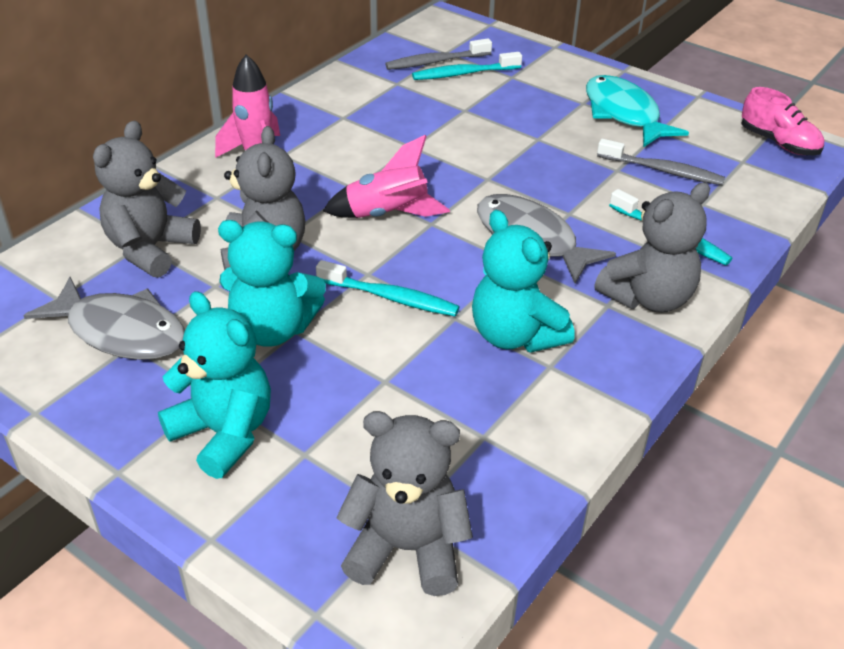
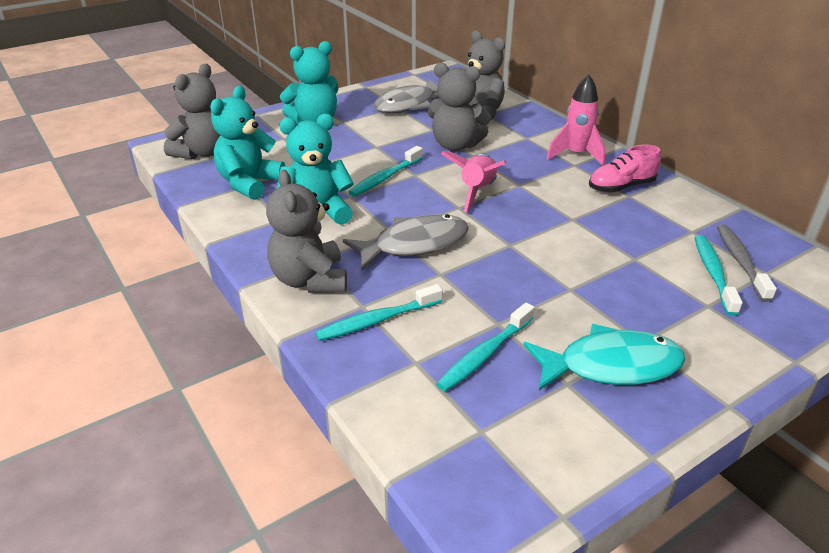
camera: 110 degrees right, 5 degrees down
turquoise teddy bear [218,220,326,347] -> turquoise teddy bear moved to [210,86,285,200]
grey toothbrush [597,139,725,185] -> turquoise toothbrush [436,302,535,392]
pink shoe [741,87,824,155] -> pink shoe moved to [589,144,661,193]

